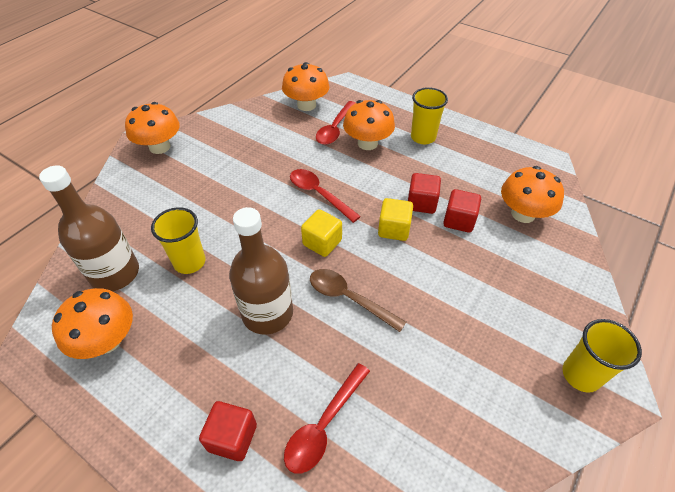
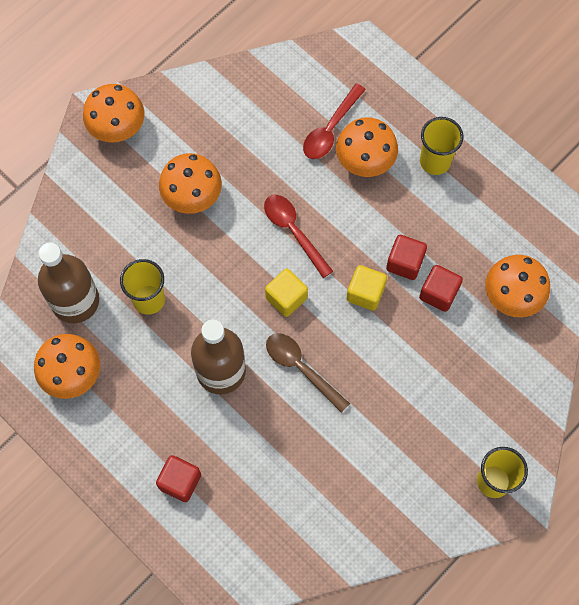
camera: 10 degrees right, 20 degrees up
orange mushroom [282,62,329,111] -> orange mushroom moved to [159,153,222,214]
red spoon [284,363,370,474] -> none

